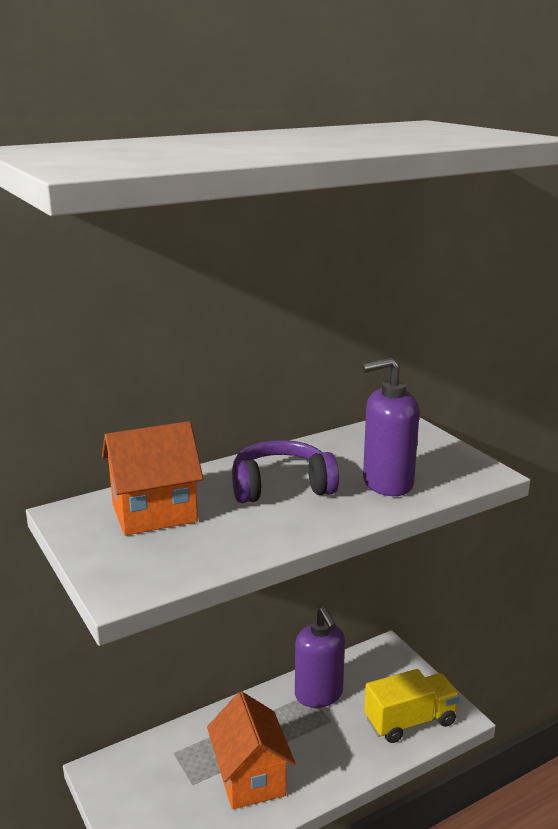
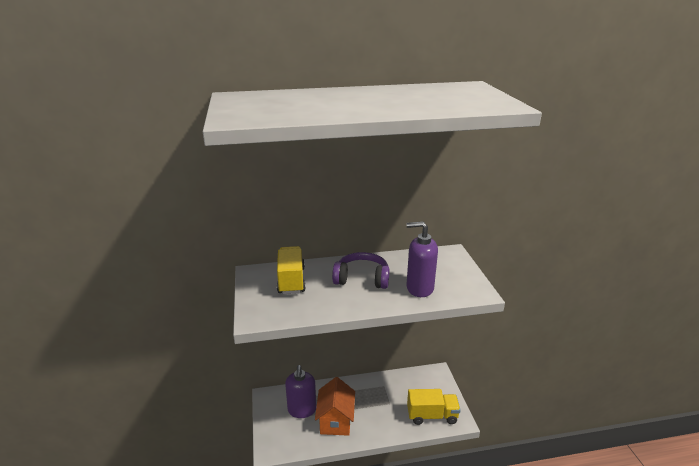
camera: 20 degrees right, 5 degrees up
orange house [102,421,203,536] -> yellow truck [277,246,306,294]
purple soap dispenser [295,607,345,708] -> purple soap dispenser moved to [285,365,316,418]

